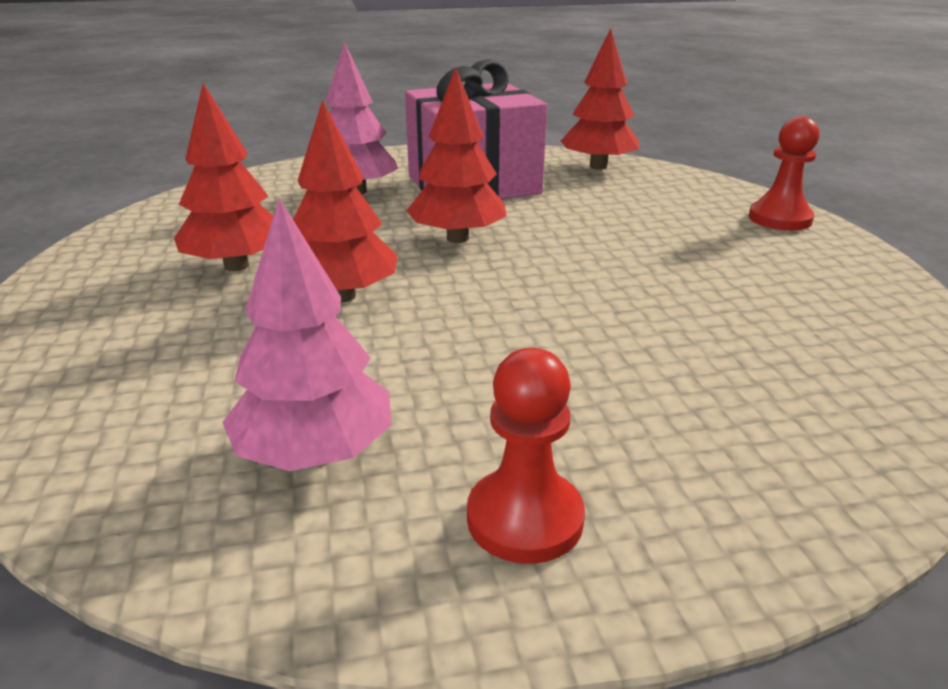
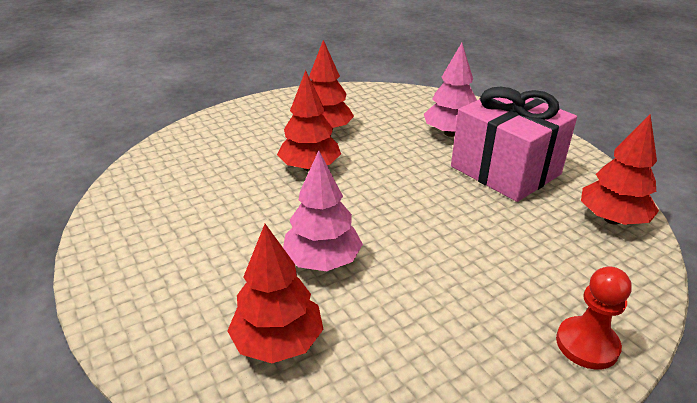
camera: 70 degrees right, 5 degrees up
pink tree [222,198,392,471] -> pink tree moved to [283,151,363,271]
red tree [406,67,507,243] -> red tree moved to [227,224,323,363]
red pawn [467,348,585,564] -> none

